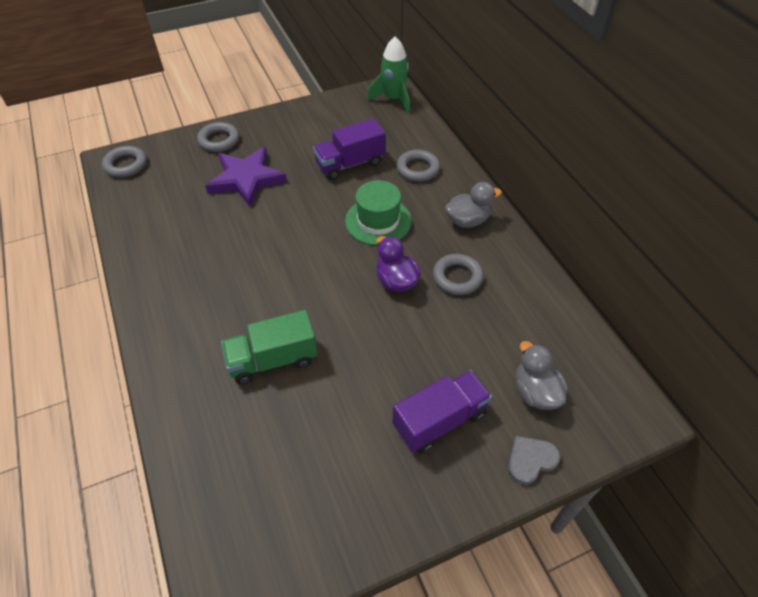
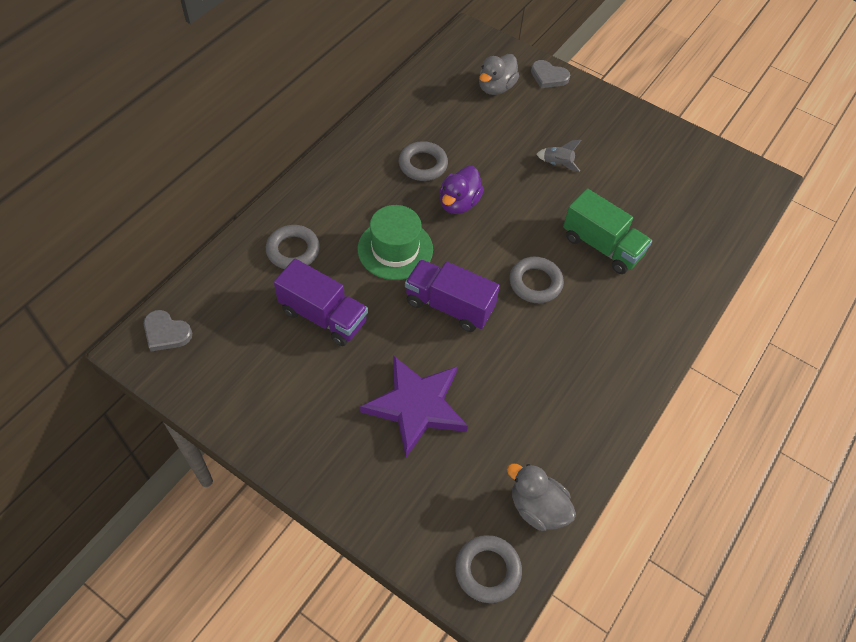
camera: 125 degrees left, 5 degrees up
grey ring [197,122,239,152] -> grey ring moved to [510,257,564,303]
green rocket [367,36,410,114] -> grey heart [144,310,192,351]
purple truck [392,370,492,454] -> purple truck moved to [405,259,500,332]
grey duck [445,182,502,228] -> grey duck moved to [507,464,576,531]
none -> grey rocket [537,140,582,172]

